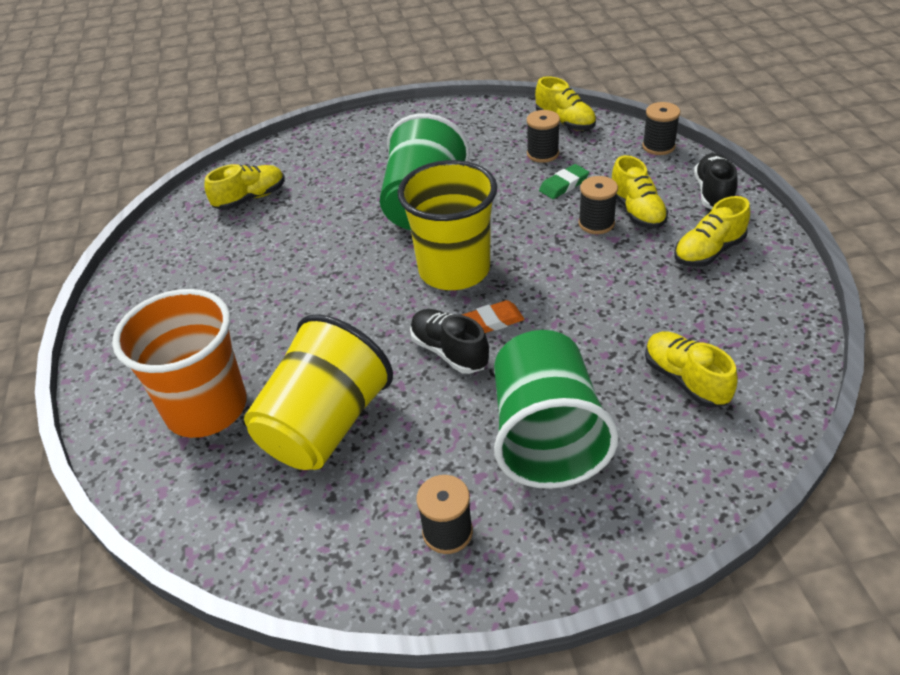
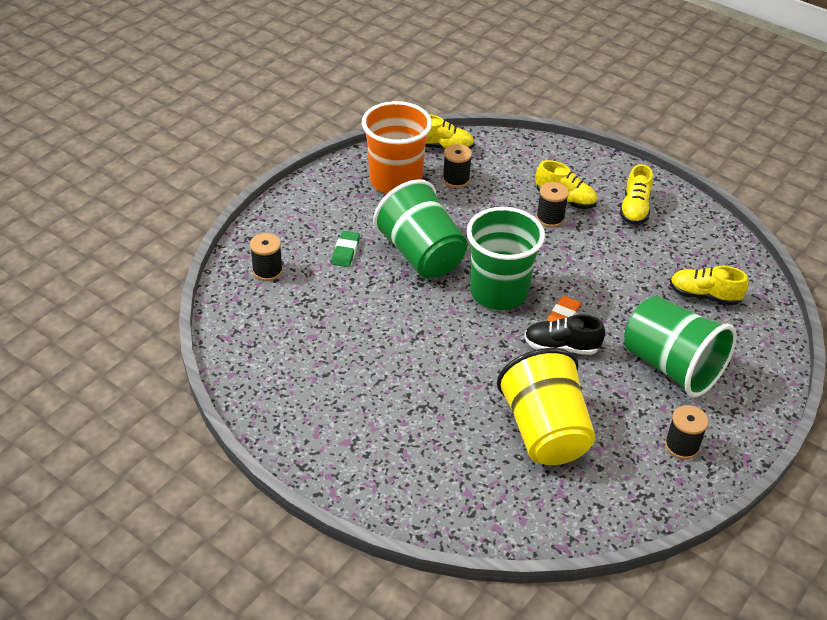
camera: 45 degrees left, 0 degrees up
orange cup [112,289,247,438] -> orange cup moved to [362,101,432,194]
yellow shoe [205,164,285,210] -> none
yellow cup [398,160,497,290] -> green cup [467,207,545,310]
green eraser [539,164,589,199] -> green eraser moved to [331,231,360,267]
black spool [642,102,680,155] -> black spool moved to [250,233,283,281]
black shoe [694,153,738,209] -> none

